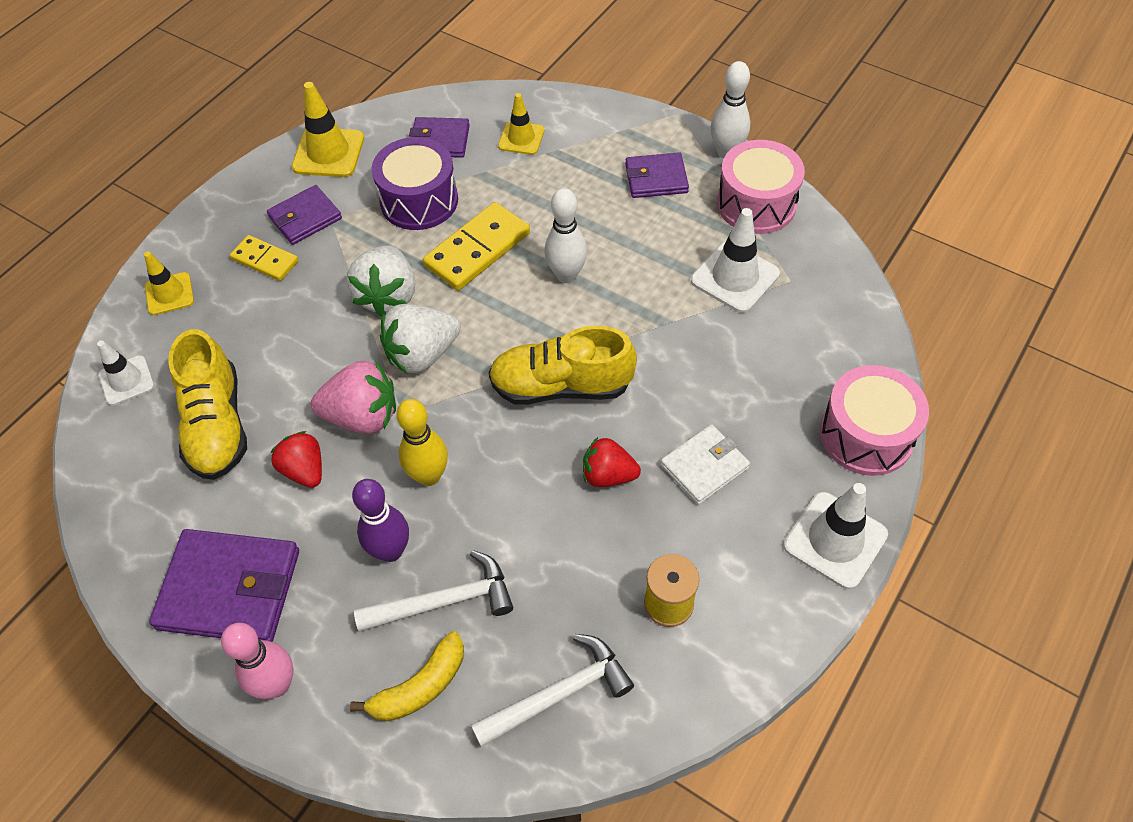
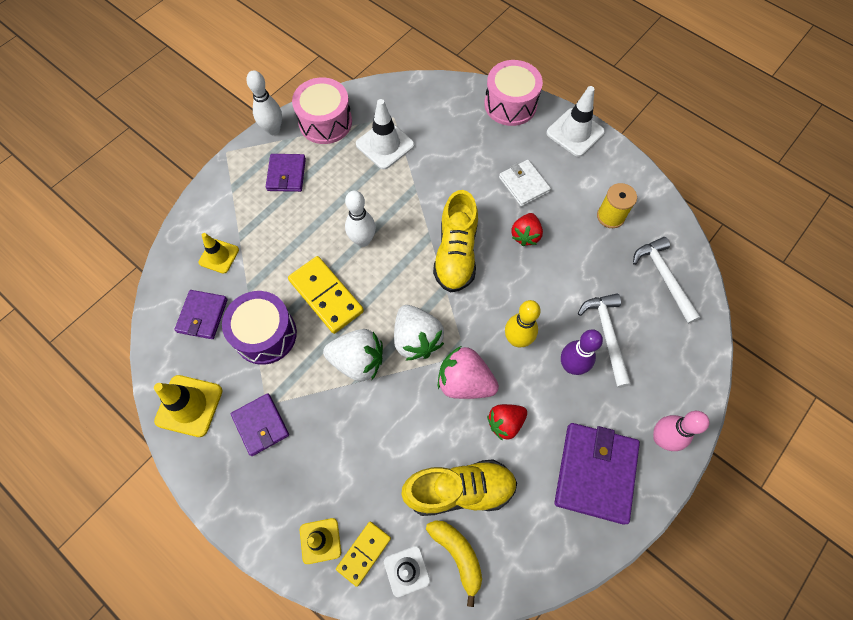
camera: 85 degrees left, 10 degrees up
yellow domino [230,235,299,281] -> yellow domino moved to [336,522,391,587]
pink strawberry [311,361,396,434] -> pink strawberry turned 75 degrees counterclockwise [438,346,499,399]
yellow banana [350,631,464,721] -> yellow banana moved to [426,520,482,607]

